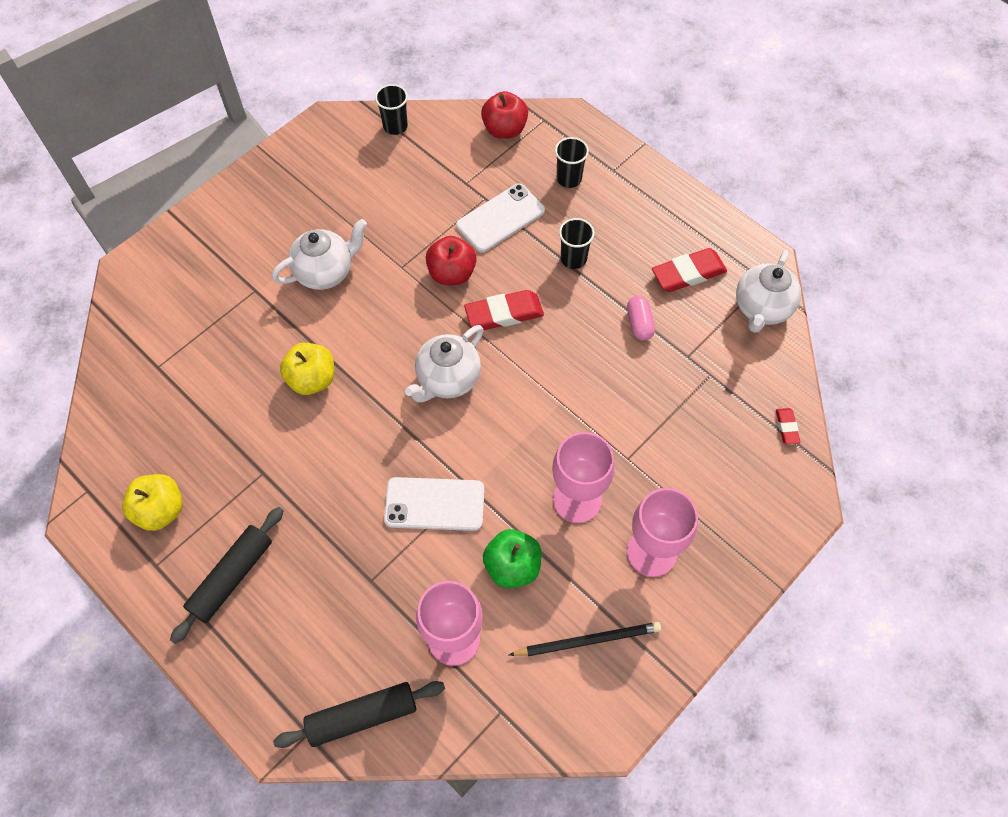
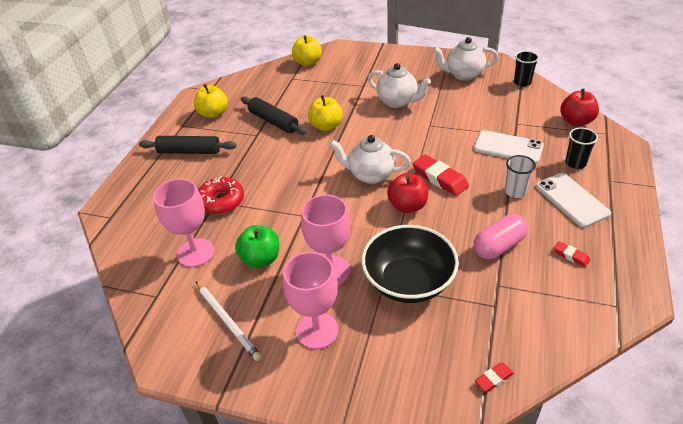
camera: 65 degrees right, 20 degrees down
black rolling pin [273,681,445,748] -> black rolling pin moved to [241,96,307,135]
white phone [384,477,484,531] -> white phone moved to [536,173,611,228]
red apple [426,236,477,285] -> red apple moved to [387,173,428,213]
black pencil [509,622,661,656] -> white pencil [196,282,262,361]
black cup [559,218,594,269] -> white cup [505,155,536,198]
pink capsule [627,296,655,341] -> pink capsule [474,214,528,259], size x1.53
red eraser [652,248,727,292] -> red eraser [554,241,590,267], size x0.52
white teapot [736,250,801,333] -> white teapot moved to [433,37,498,81]
none -> red donut [198,176,244,215]
none -> yellow apple [292,35,322,66]
none -> black bowl [361,225,459,303]

